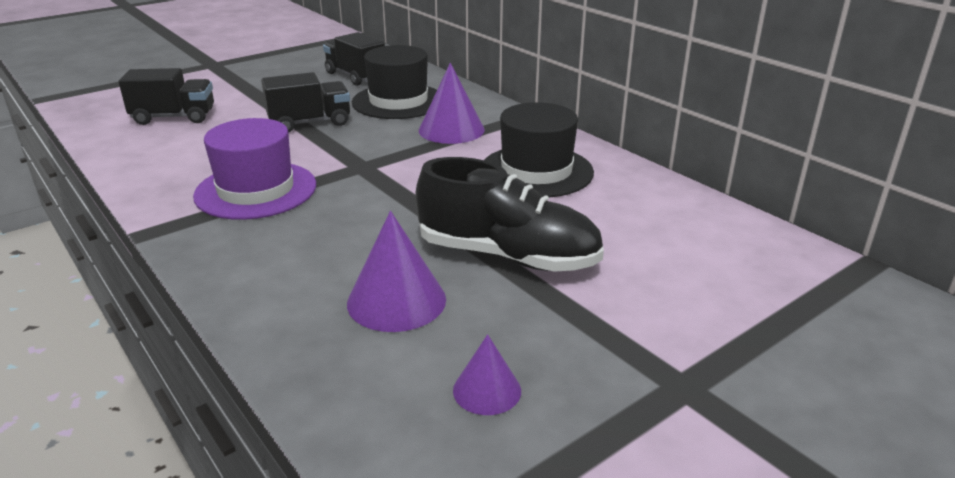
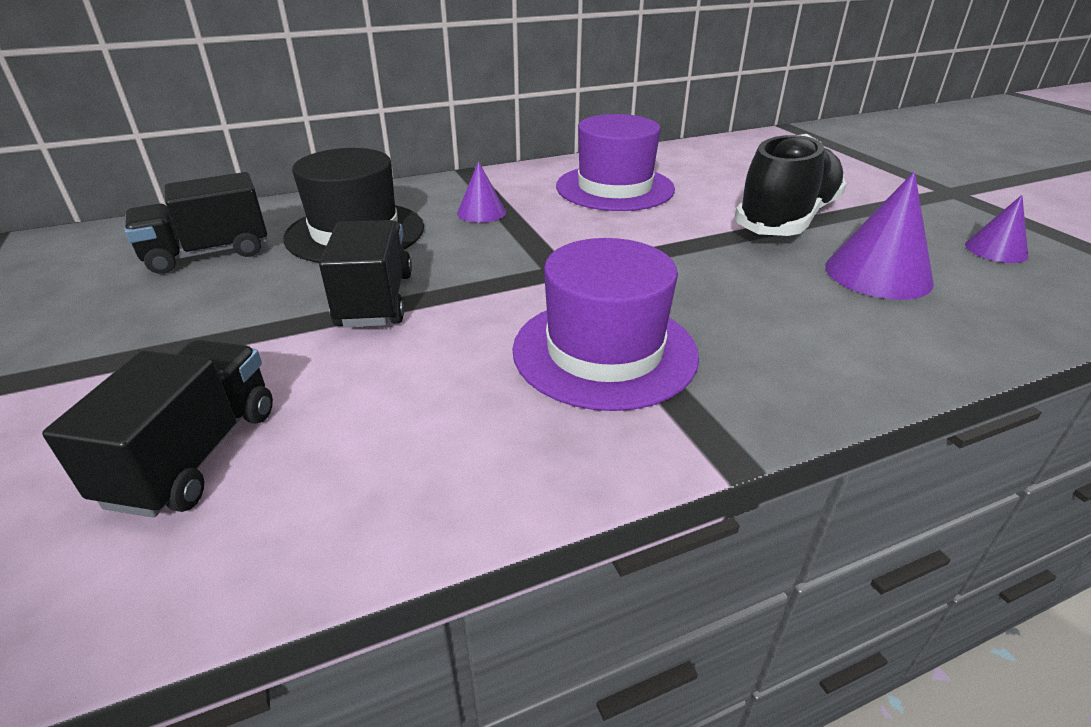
camera: 75 degrees left, 5 degrees up
purple cone [419,63,485,144] -> purple cone [457,161,506,223], size x0.59
black hat [484,102,594,197] -> purple hat [556,114,675,211]

